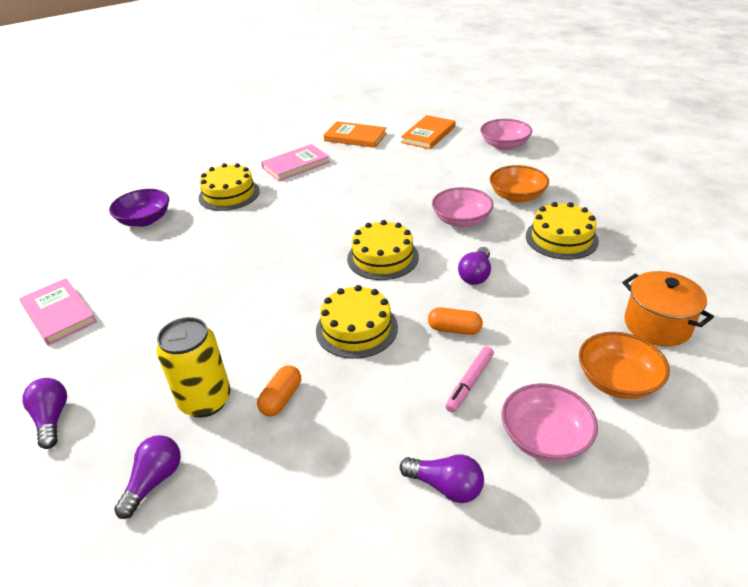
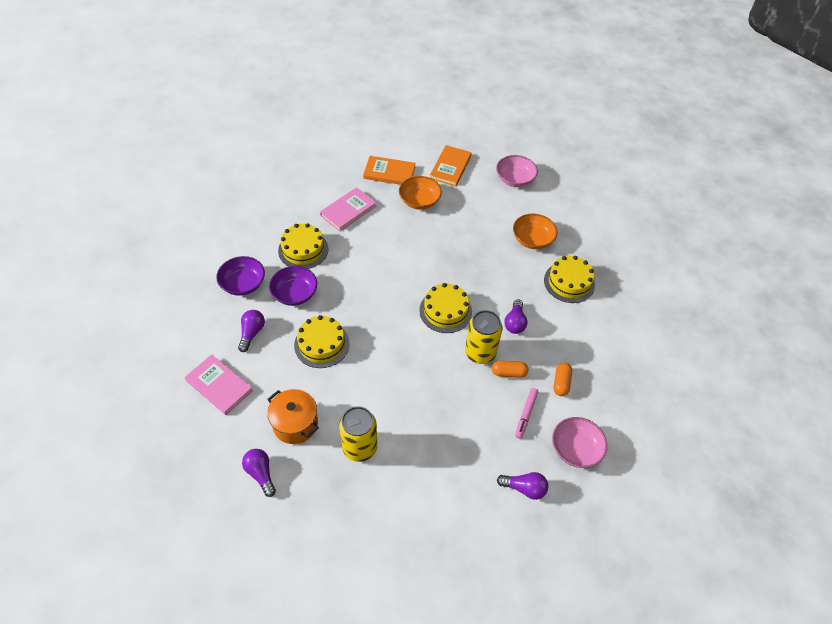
camera: 15 degrees left, 15 degrees up
purple light bulb [114,435,181,519] -> purple light bulb moved to [238,310,265,352]
orange capsule [257,365,301,416] -> orange capsule moved to [554,363,572,396]
yellow cake [316,285,398,359] -> yellow cake moved to [294,315,349,368]
pink bowl [432,187,494,227] -> none
orange bowl [579,332,670,399] -> orange bowl moved to [399,176,442,210]
orange pot [622,271,714,346] -> orange pot moved to [267,389,319,444]
none -> purple bowl [269,266,317,306]
none -> yellow can [465,310,503,364]

